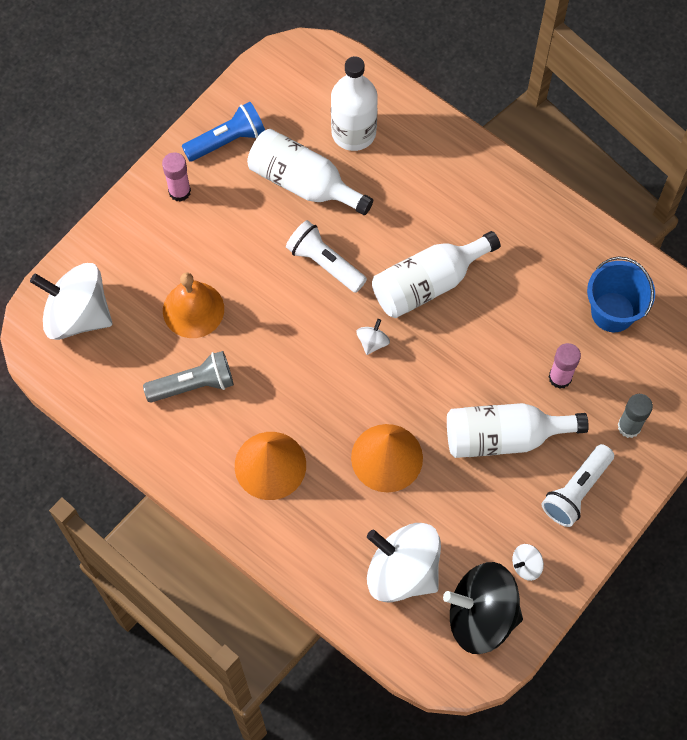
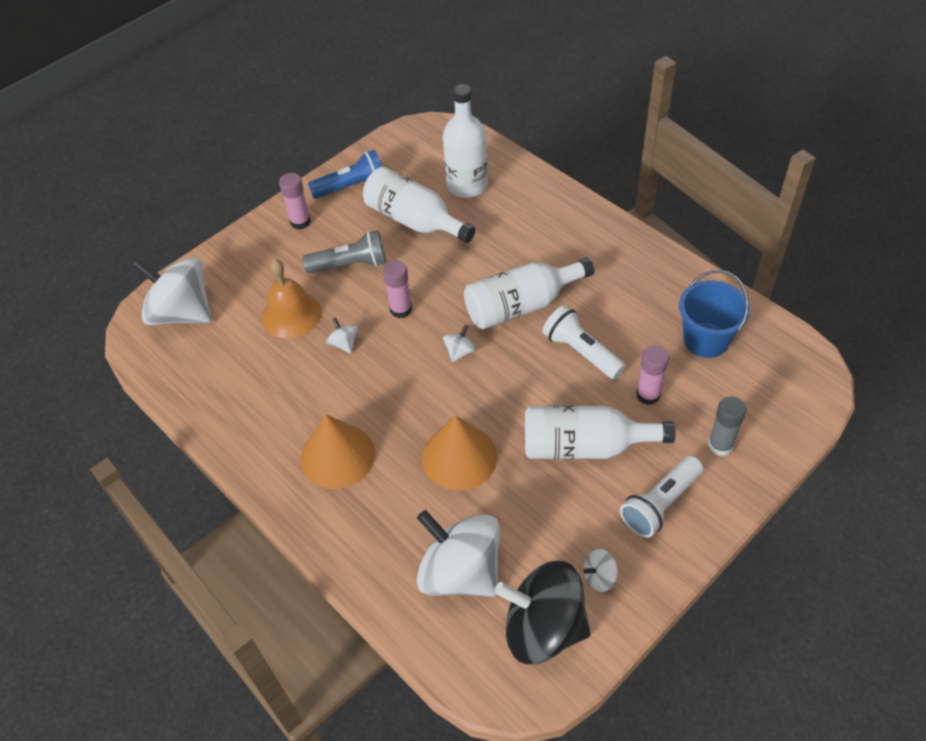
camera: 10 degrees right, 15 degrees down
grey flashlight [143,351,234,403] -> grey flashlight moved to [303,230,386,273]
white flashlight [286,220,367,293] -> white flashlight moved to [543,305,626,379]
none -> white spinning top [326,317,358,354]
none -> pink glue stick [383,260,412,318]

